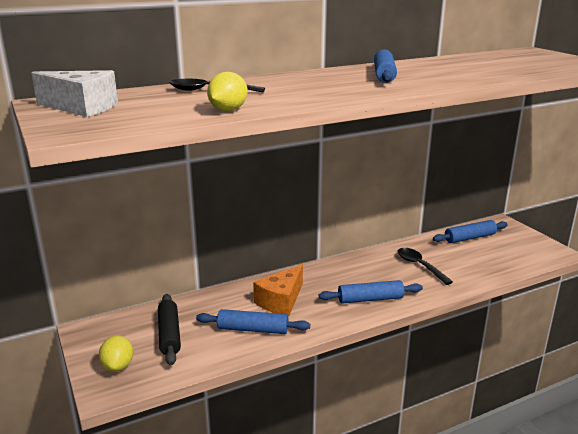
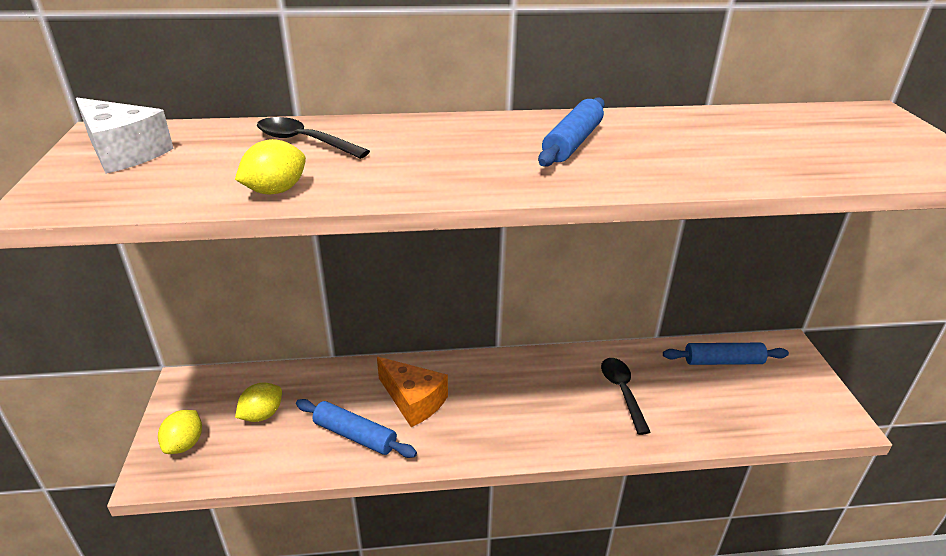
camera: 20 degrees right, 10 degrees up
black rolling pin [158,294,181,365] -> yellow lemon [235,382,282,422]
orange cheese [253,264,303,316] -> orange cheese turned 105 degrees counterclockwise [377,357,448,427]
blue rolling pin [319,280,423,304] -> none

